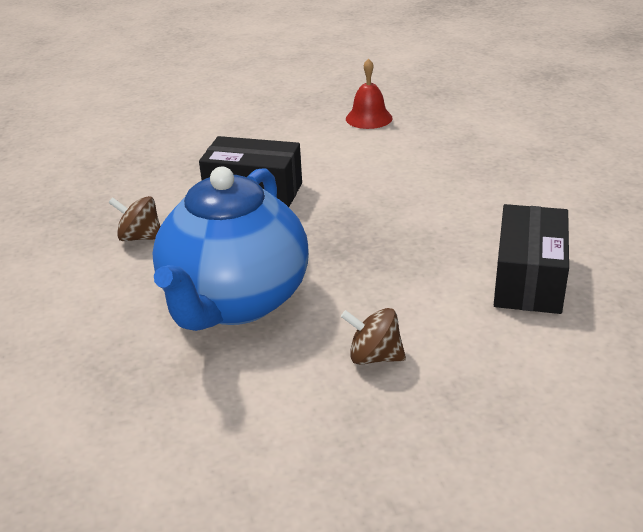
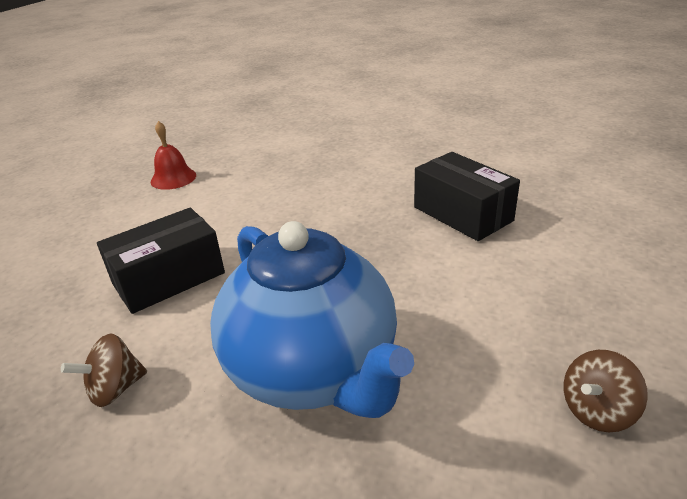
camera: 50 degrees left, 0 degrees up
brown spinning top [341,308,406,365] -> brown spinning top moved to [564,350,648,432]

